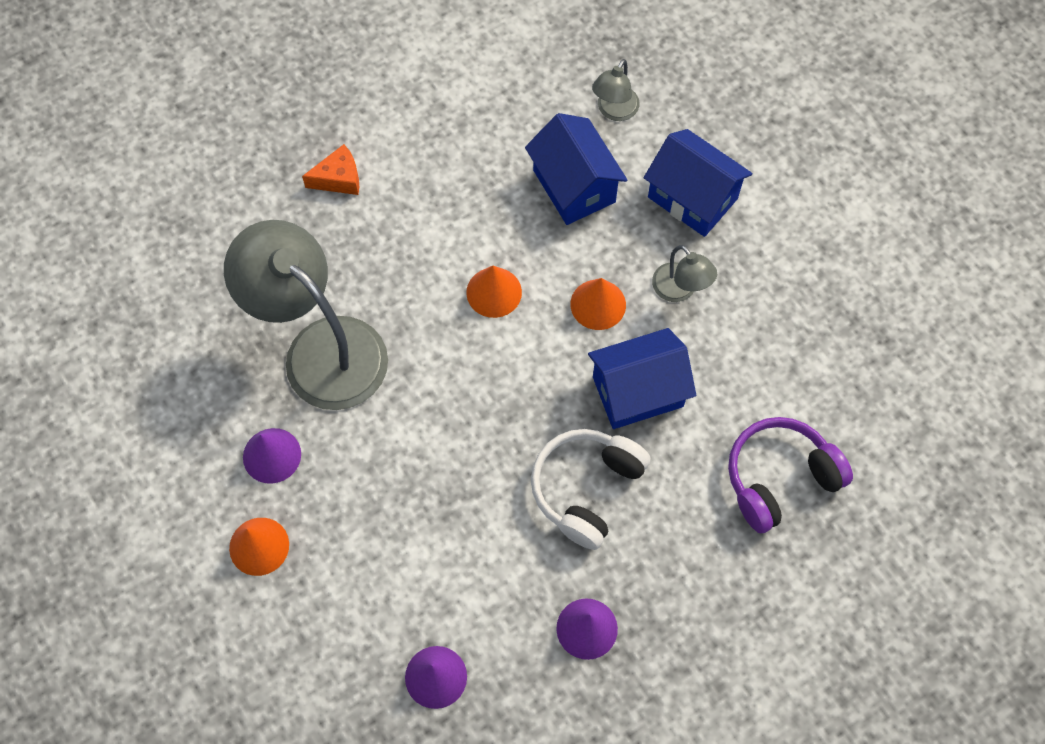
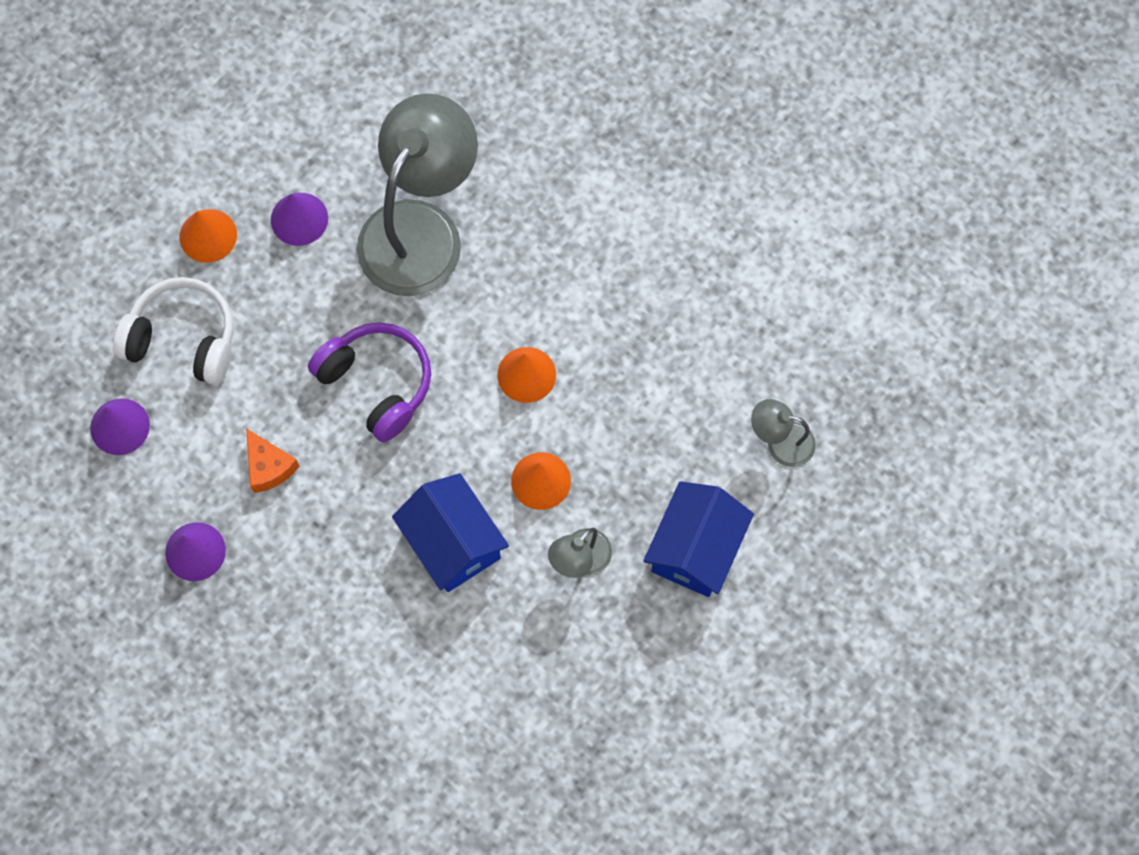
camera: 75 degrees right, 5 degrees up
orange cheese [302,144,359,195] -> orange cheese moved to [246,428,299,493]
blue house [525,113,627,225] -> none
white headphones [531,429,651,550] -> white headphones moved to [113,277,233,385]
purple headphones [728,417,853,533] -> purple headphones moved to [308,322,431,442]

